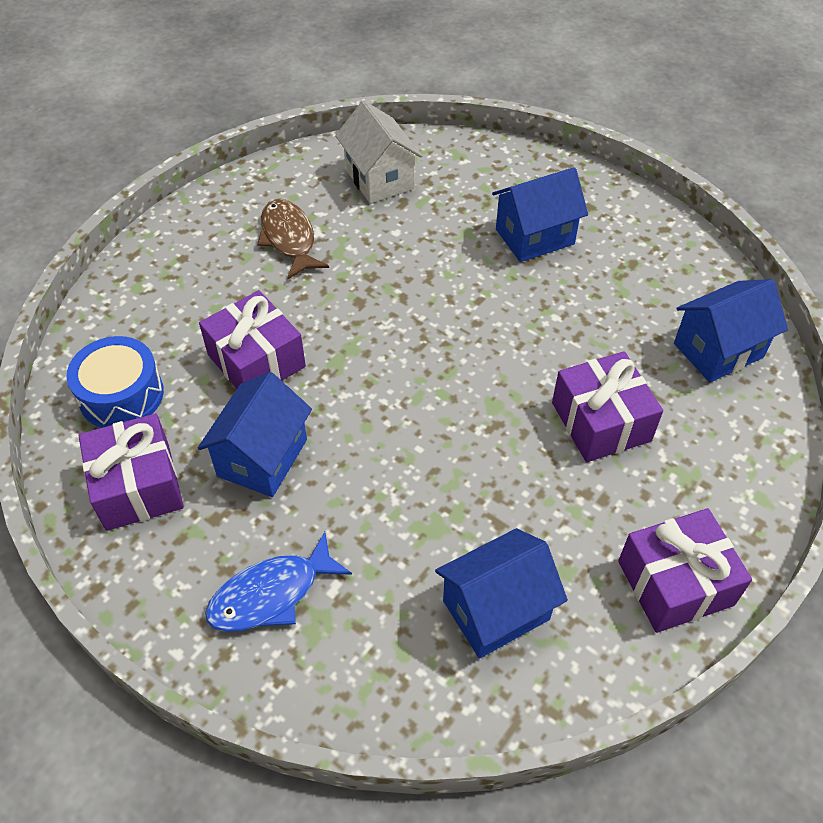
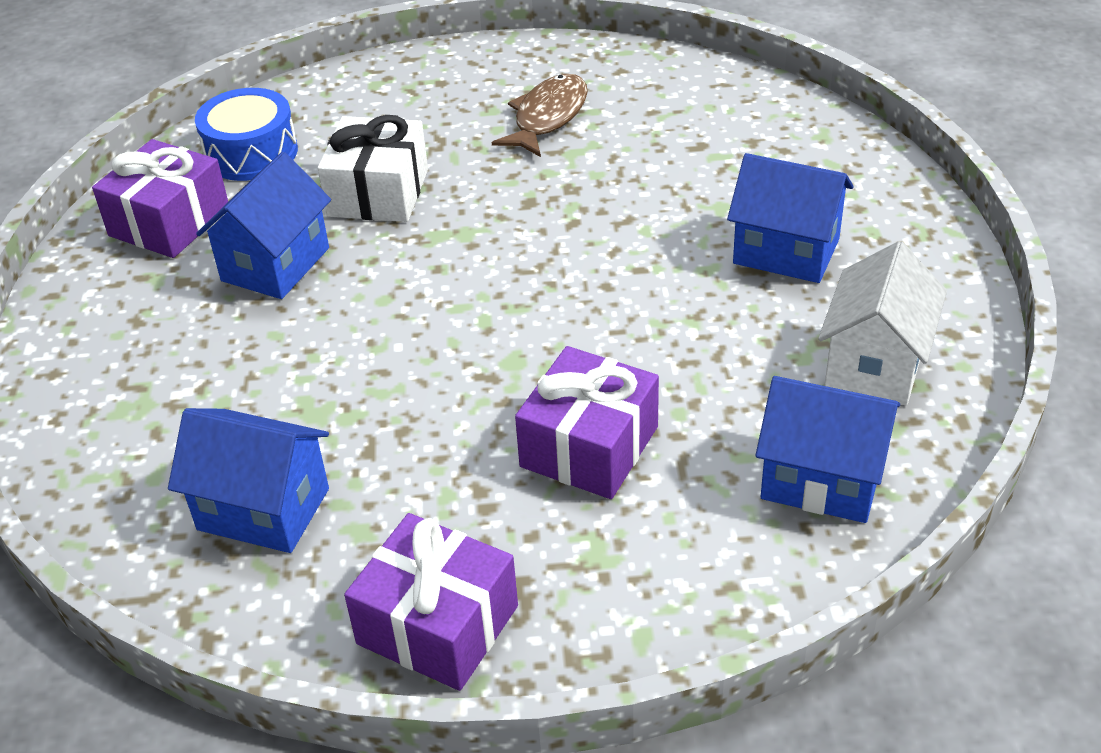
camera: 50 degrees right, 10 degrees down
blue house [198,372,312,497] -> blue house turned 45 degrees counterclockwise [196,152,331,299]
purple gift [199,290,306,389] -> white gift [318,115,428,222]
blue fish [205,532,352,632] -> none
white house [335,101,422,203] -> white house moved to [818,241,947,405]

